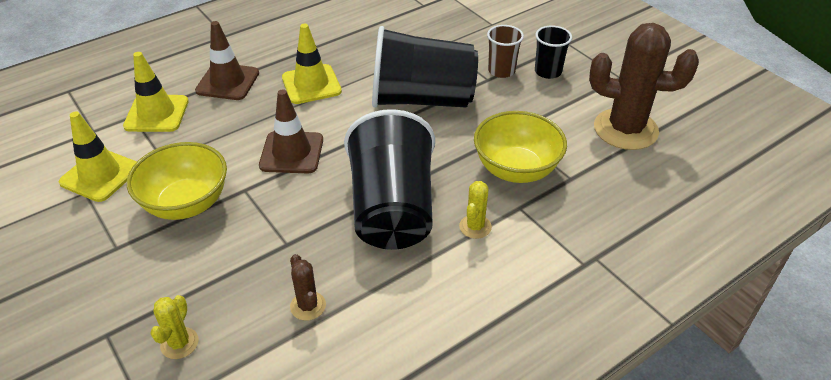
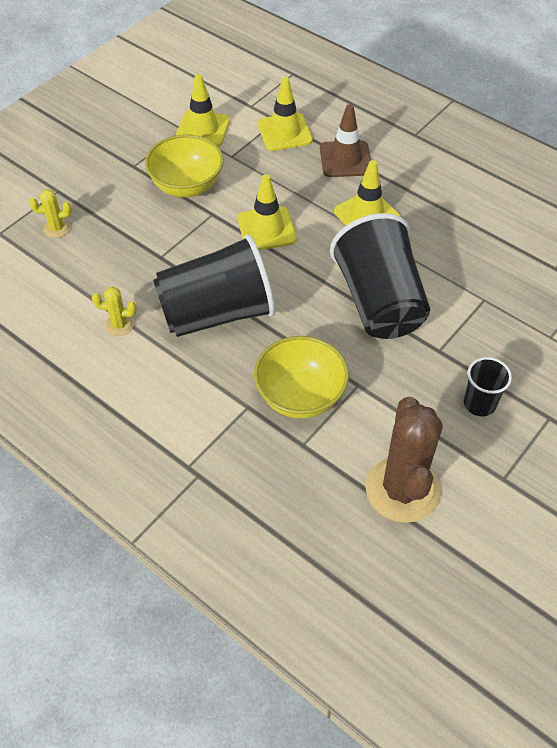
camera: 75 degrees right, 10 degrees up
brown traffic cone [259,89,323,173] -> yellow traffic cone [238,174,297,250]
brown cactus [290,254,326,321] -> none
yellow cactus [459,181,492,239] -> yellow cactus moved to [92,287,137,336]
brown cup [487,25,524,78] -> none

